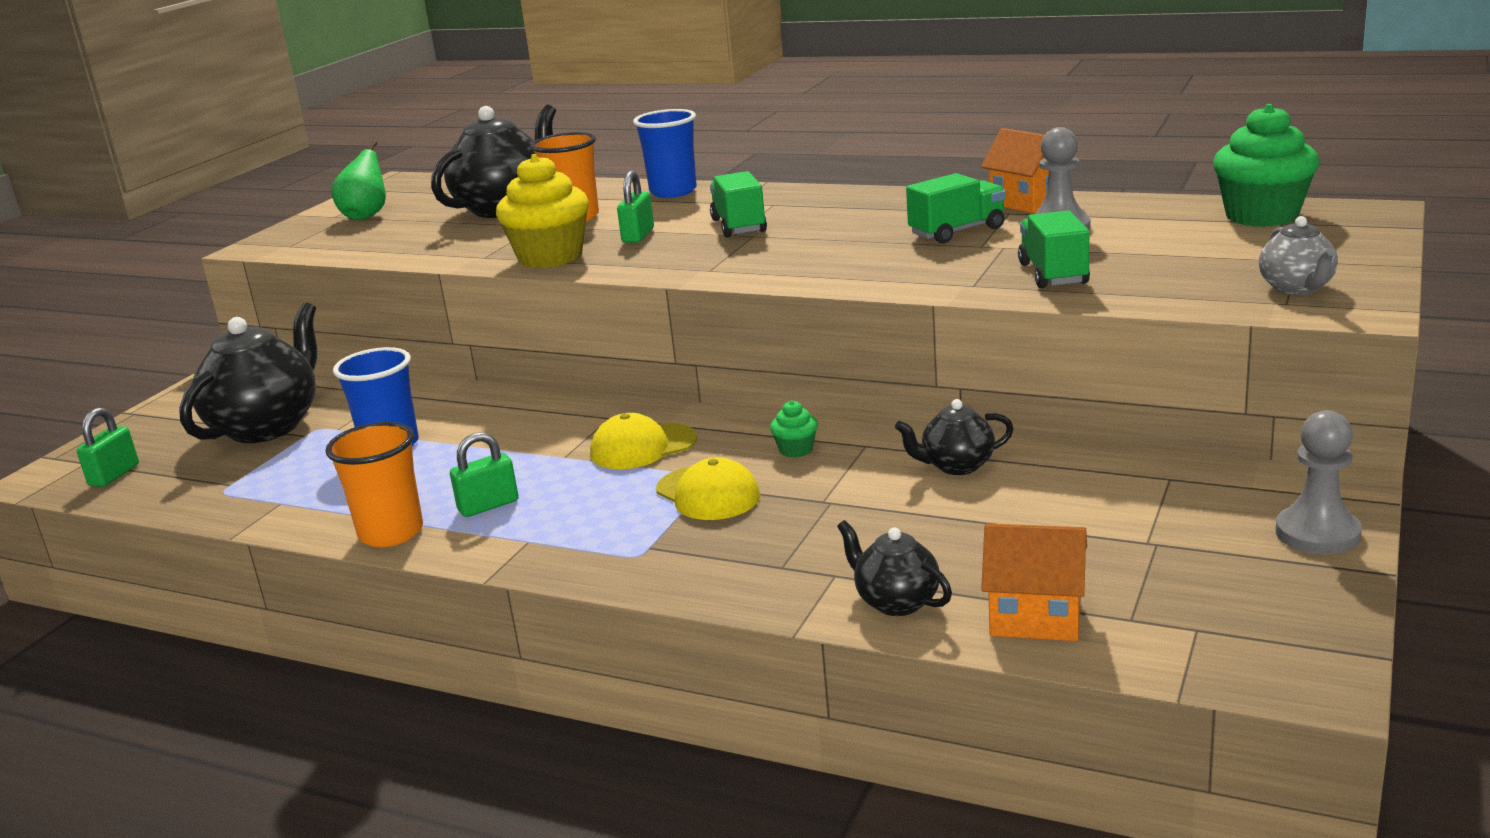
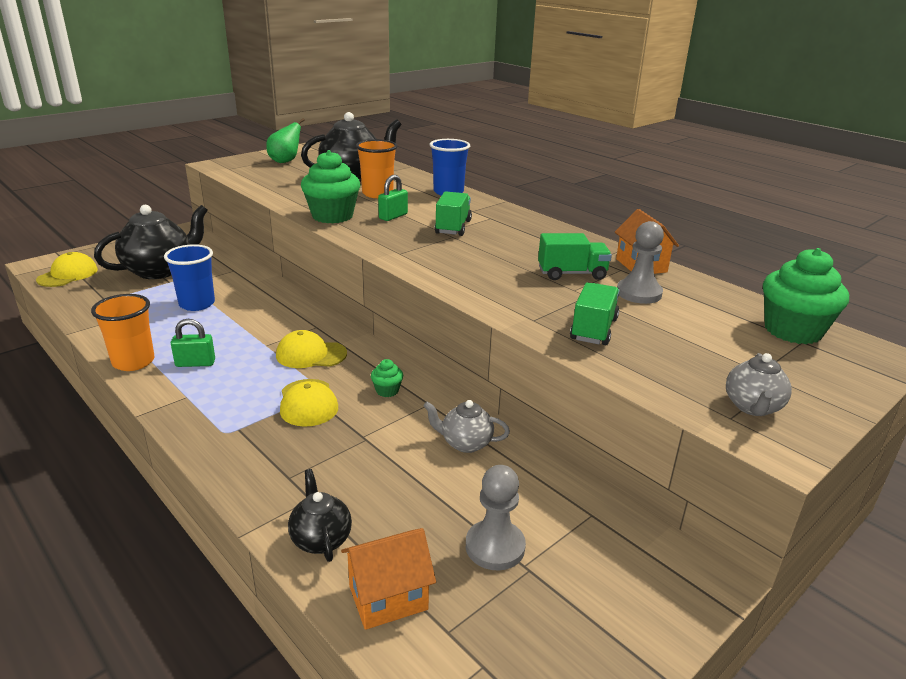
camera: 20 degrees right, 5 degrees up
green padlock [76,408,139,487] -> yellow cap [36,252,98,287]
yellow cupcake [496,154,589,268] -> green cupcake [301,150,361,224]
black teapot [895,399,1014,475] -> grey teapot [423,400,510,453]
orange house [981,523,1087,641] -> orange house turned 60 degrees counterclockwise [341,528,436,630]
grey pawn [1275,410,1362,554] -> grey pawn moved to [466,465,526,570]

